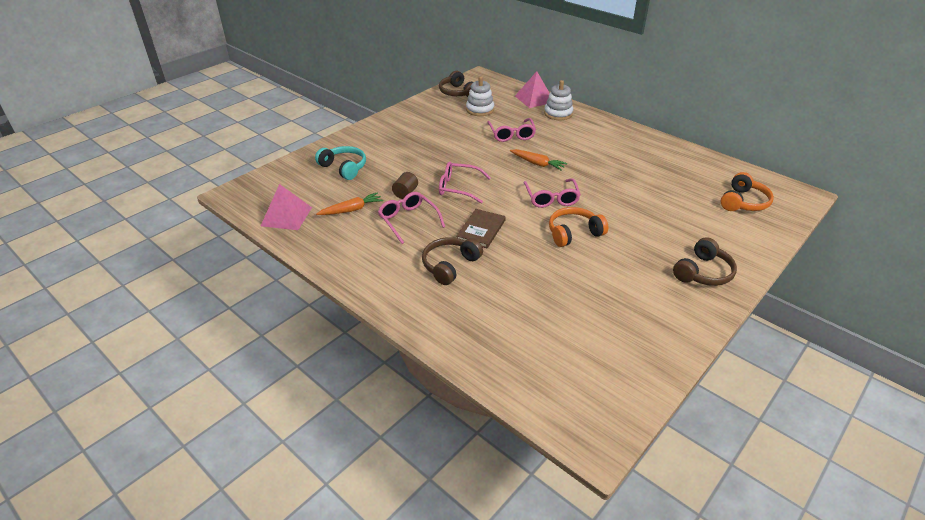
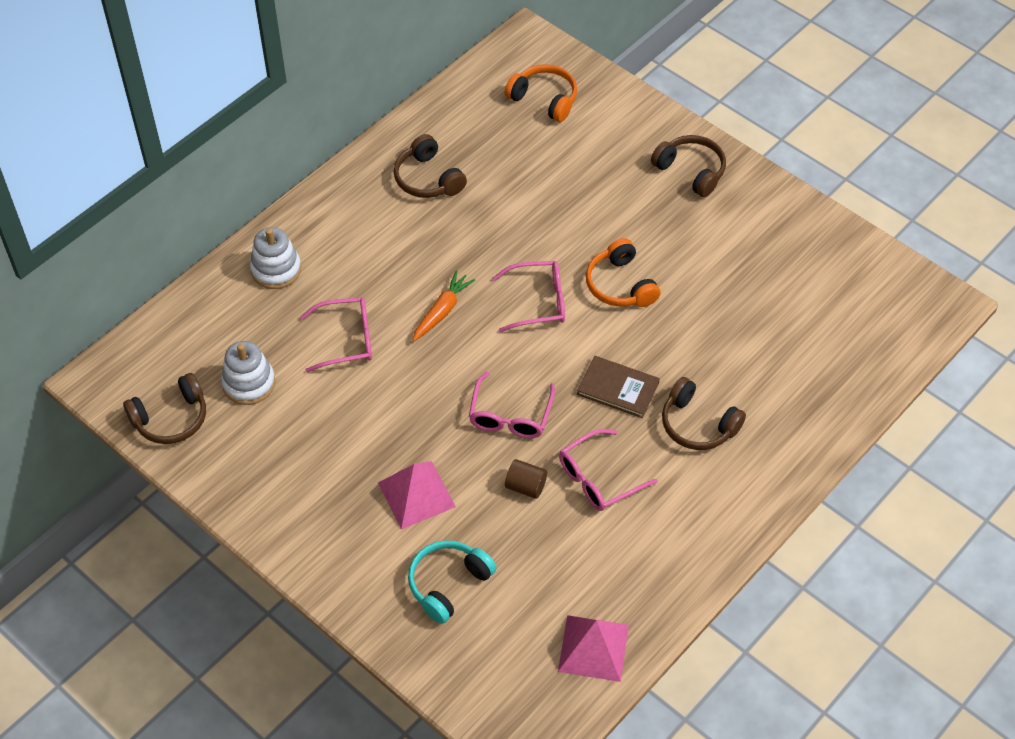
camera: 90 degrees left, 15 degrees up
orange carrot [316,192,383,215] -> none
pink pyramid [515,71,550,108] -> pink pyramid moved to [378,461,456,529]
none -> brown headphones [394,134,467,198]

